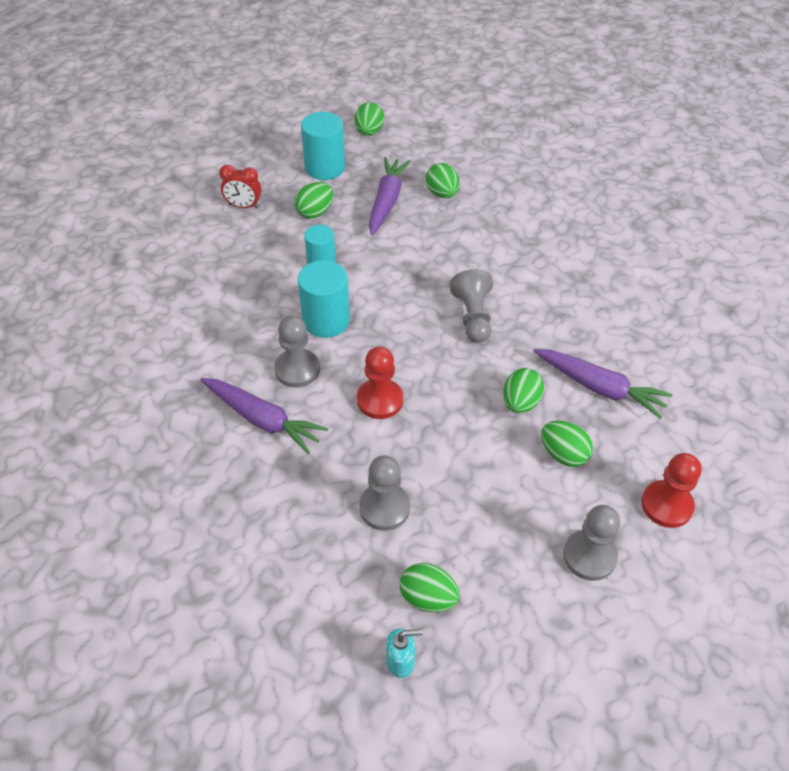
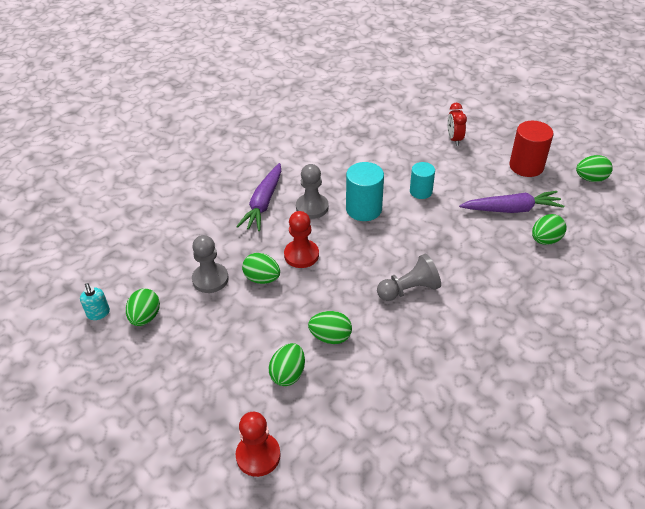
camera: 75 degrees right, 5 degrees down
green egg [294,182,333,219] -> green egg moved to [242,253,280,284]
turquoise cylinder [301,112,345,180] -> red cylinder [509,121,554,177]
purple carrot [533,349,672,419] -> none
grey pawn [563,505,620,581] -> none

